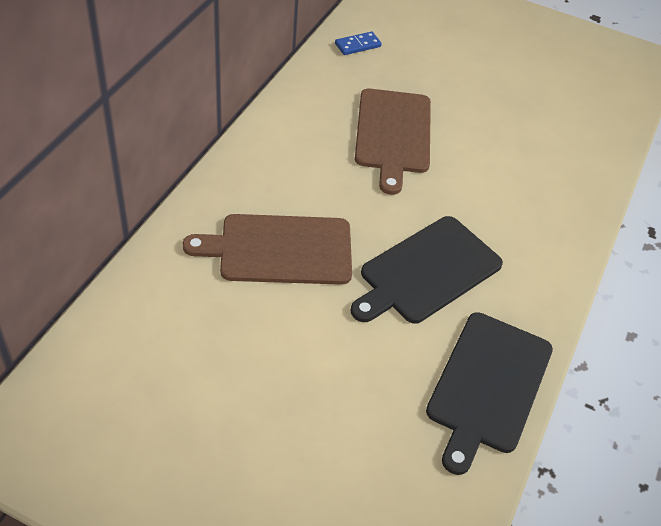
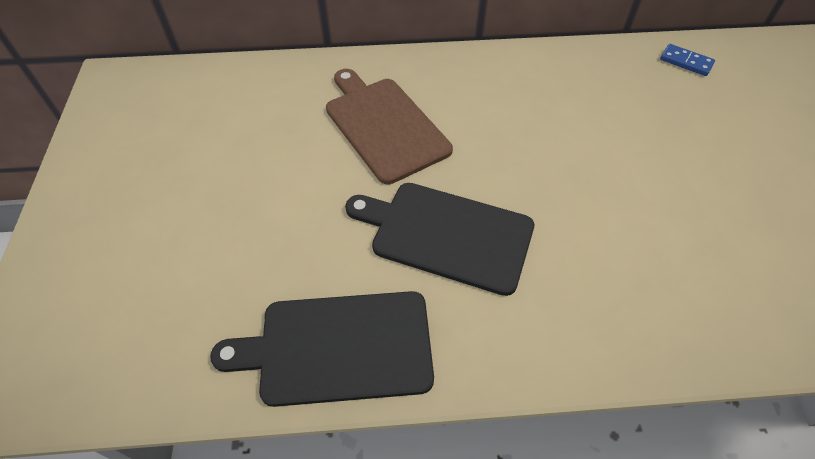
camera: 65 degrees right, 5 degrees up
brown cutting board [355,89,431,195] -> none

